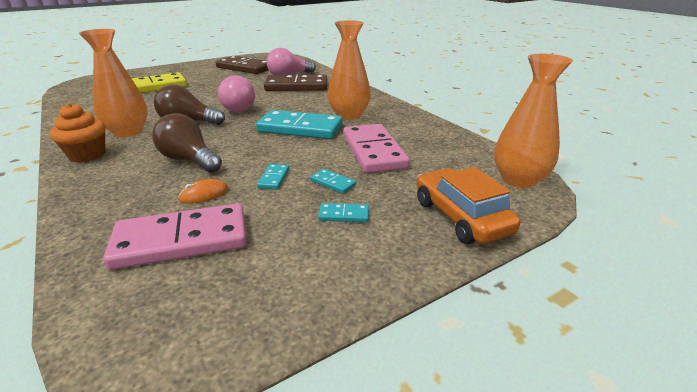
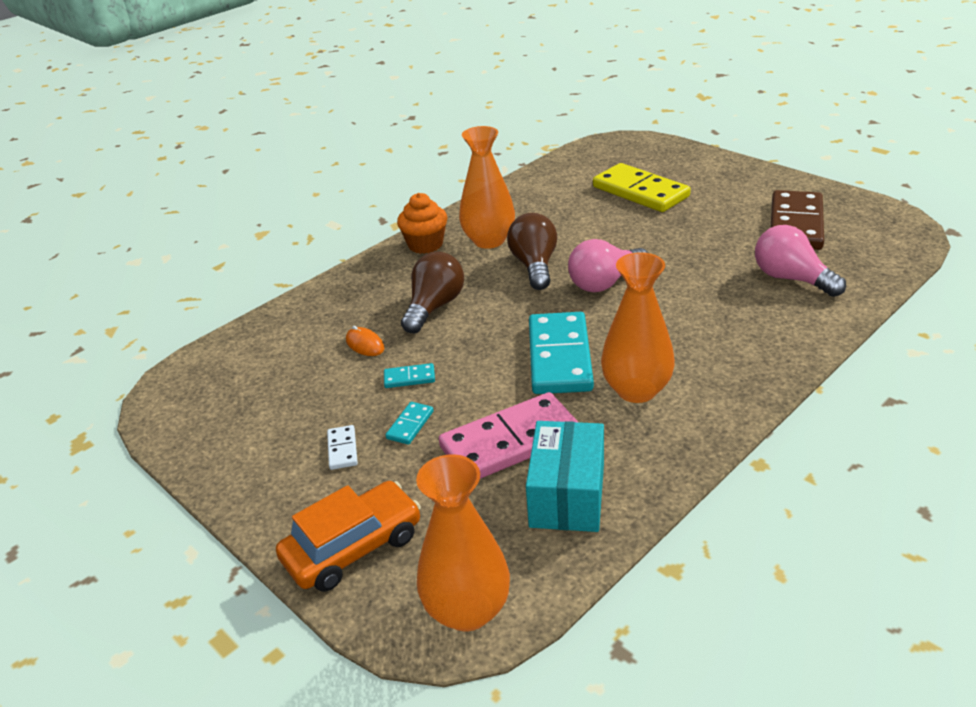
camera: 80 degrees right, 5 degrees up
pink domino [103,203,247,270] -> none
brown domino [264,75,327,91] -> none
turquoise domino [318,203,369,222] -> white domino [327,425,358,470]
none -> turquoise box [526,421,604,532]

